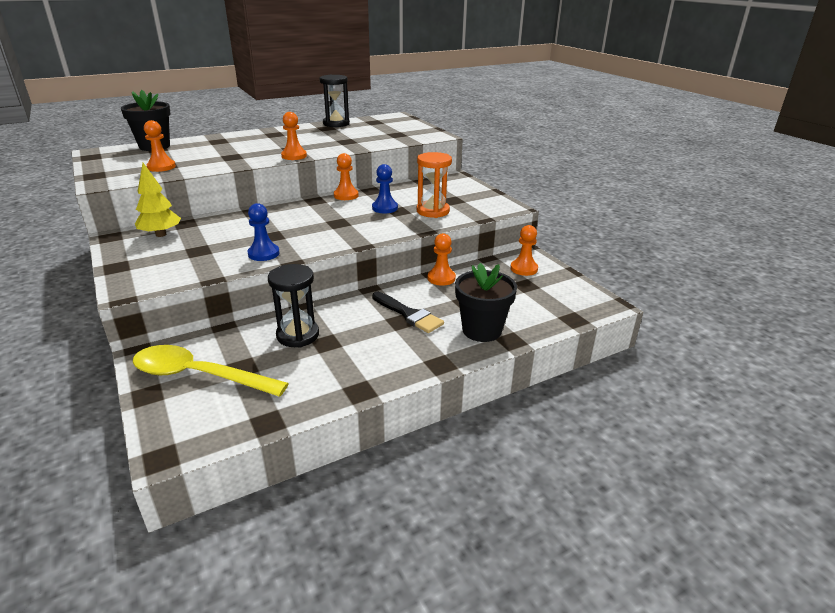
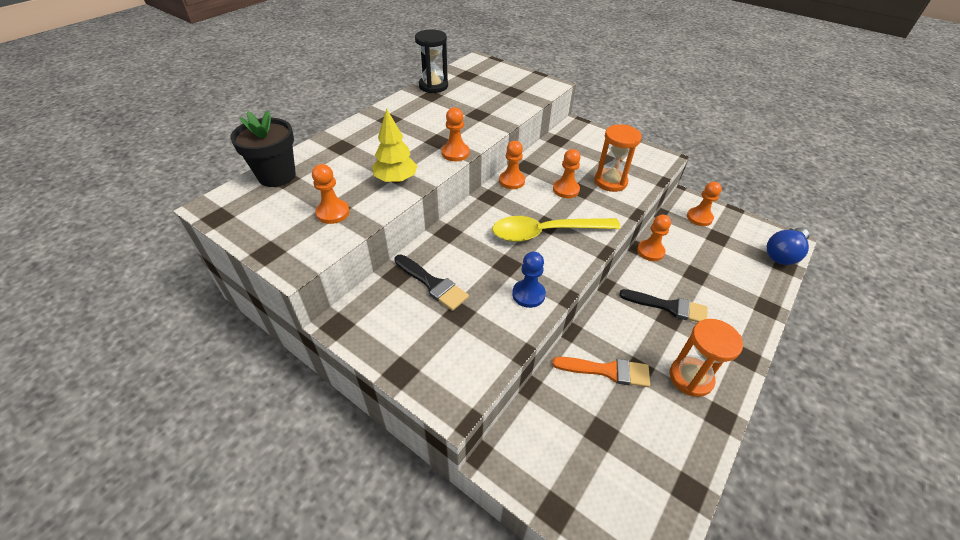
camera: 25 degrees left, 15 degrees up
yellow spoon [133,345,289,397] -> yellow spoon moved to [492,216,621,242]
yellow tree [135,163,181,237] -> yellow tree moved to [372,108,418,183]
black hourglass [268,264,319,348] -> orange brush [552,357,650,387]
blue pawn [372,164,398,213] -> orange pawn [553,149,581,198]
black flower pot [455,263,517,342] -> none
none -> black brush [394,255,469,311]
none -> orange hourglass [670,319,743,397]
none -> blue light bulb [767,227,809,265]

